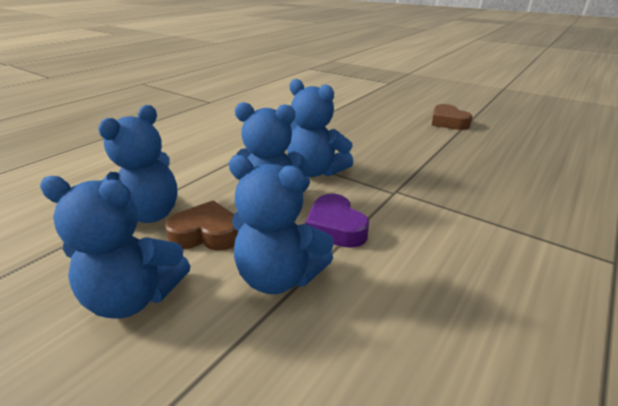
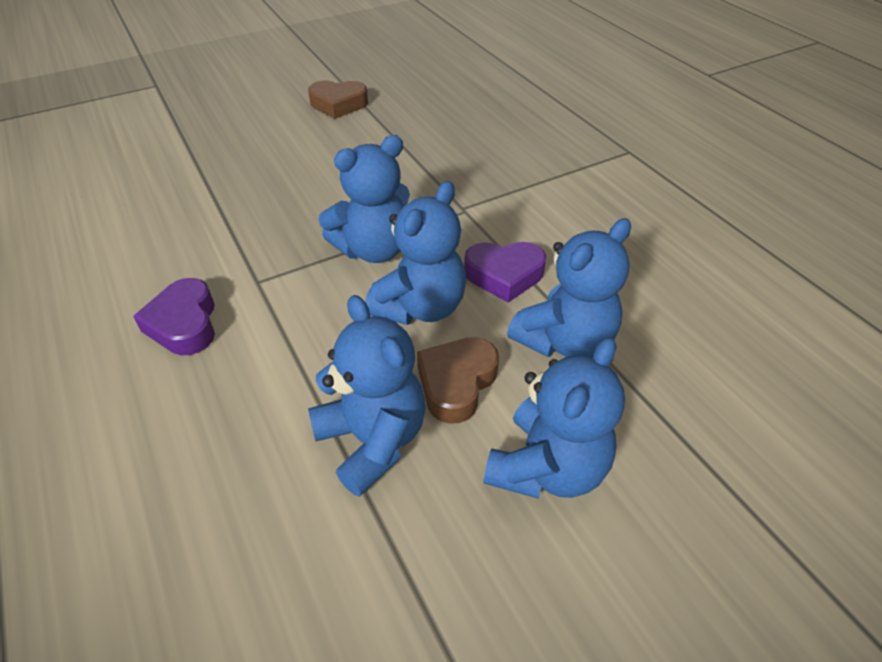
camera: 65 degrees left, 15 degrees up
none -> purple heart [133,278,215,355]

